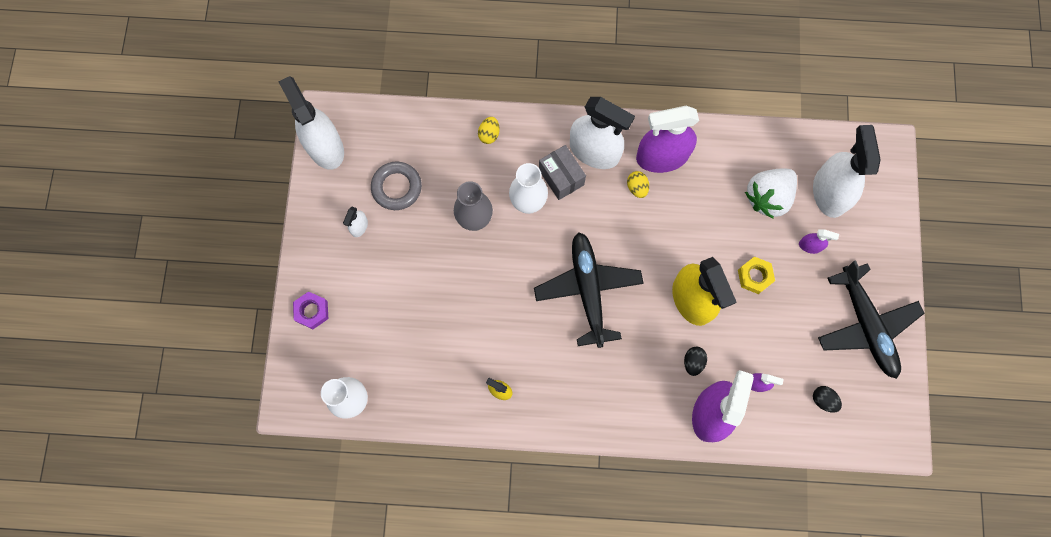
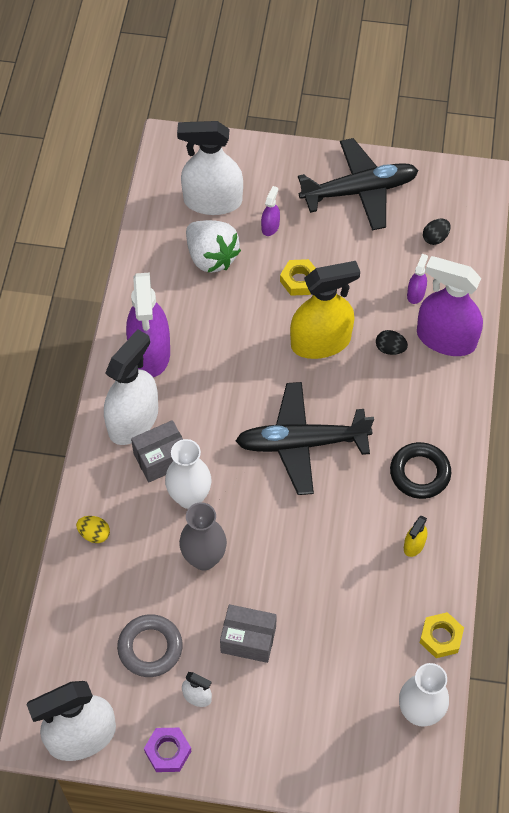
camera: 85 degrees left, 15 degrees down
purple nut [293,291,328,329] -> purple nut moved to [144,728,191,772]
yellow egg [627,171,649,198] -> none
none -> grey box [220,604,277,663]
none -> black ring [390,442,451,499]
none -> yellow nut [420,612,464,658]

